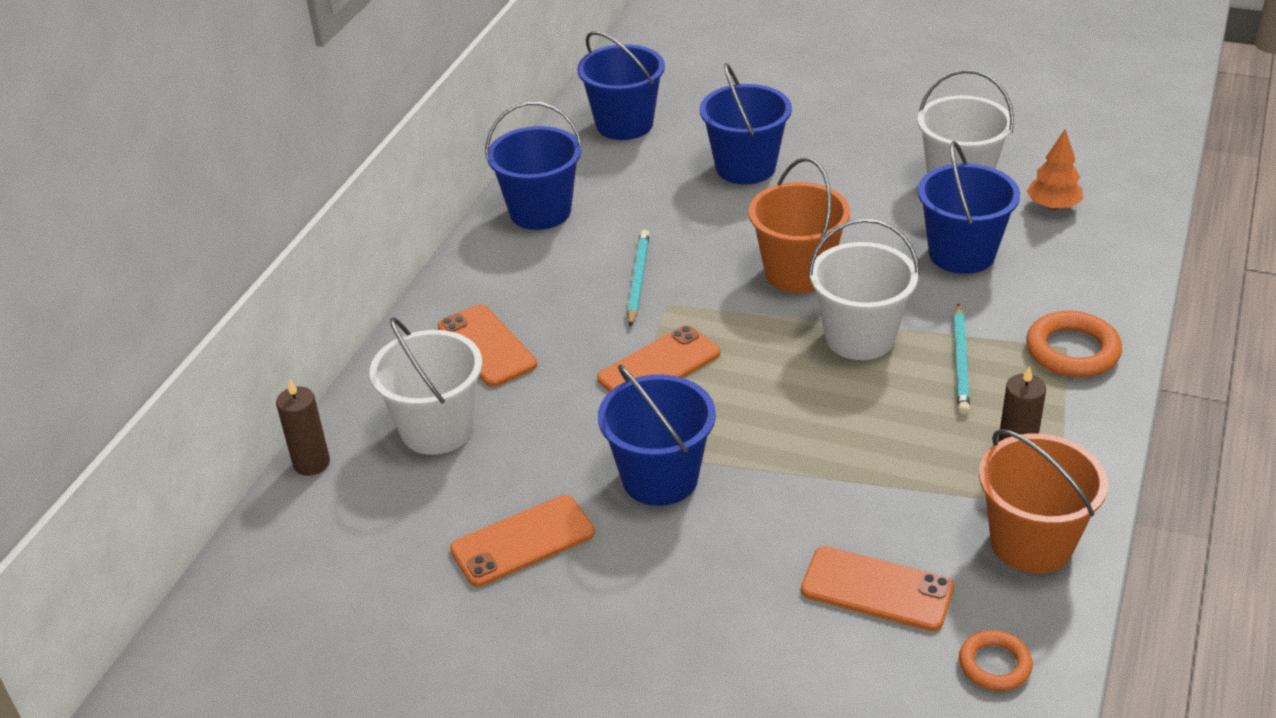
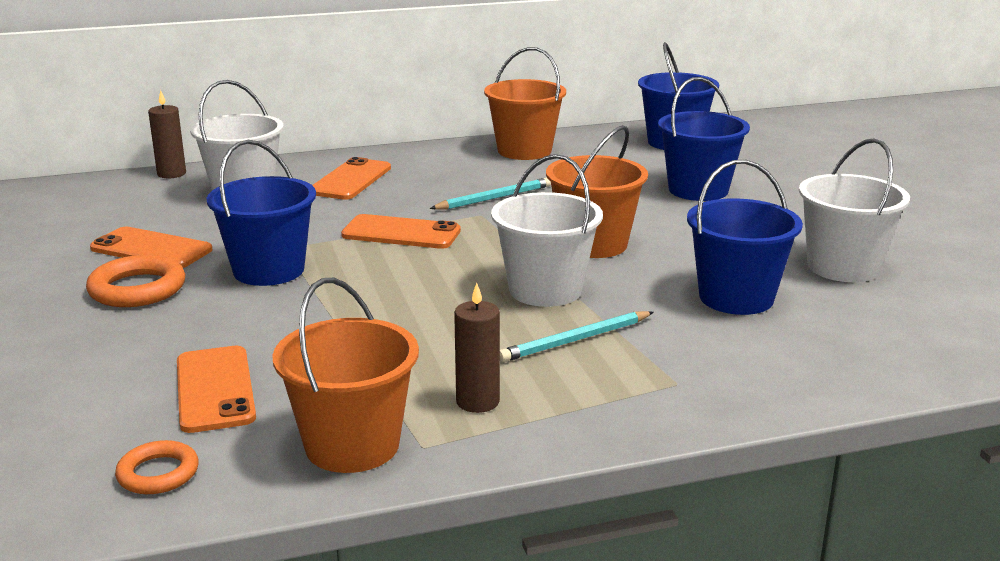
camera: 50 degrees right, 15 degrees down
blue bucket [485,101,583,230] -> orange bucket [484,47,566,160]
orange ring [1026,311,1122,377] -> orange ring moved to [86,255,185,307]
orange tree [1027,129,1083,210] -> none

